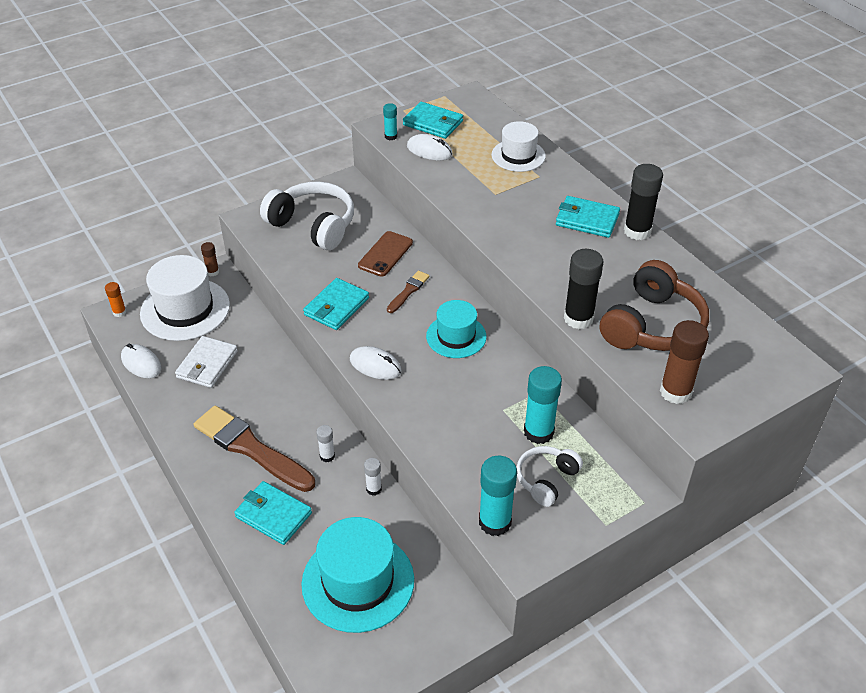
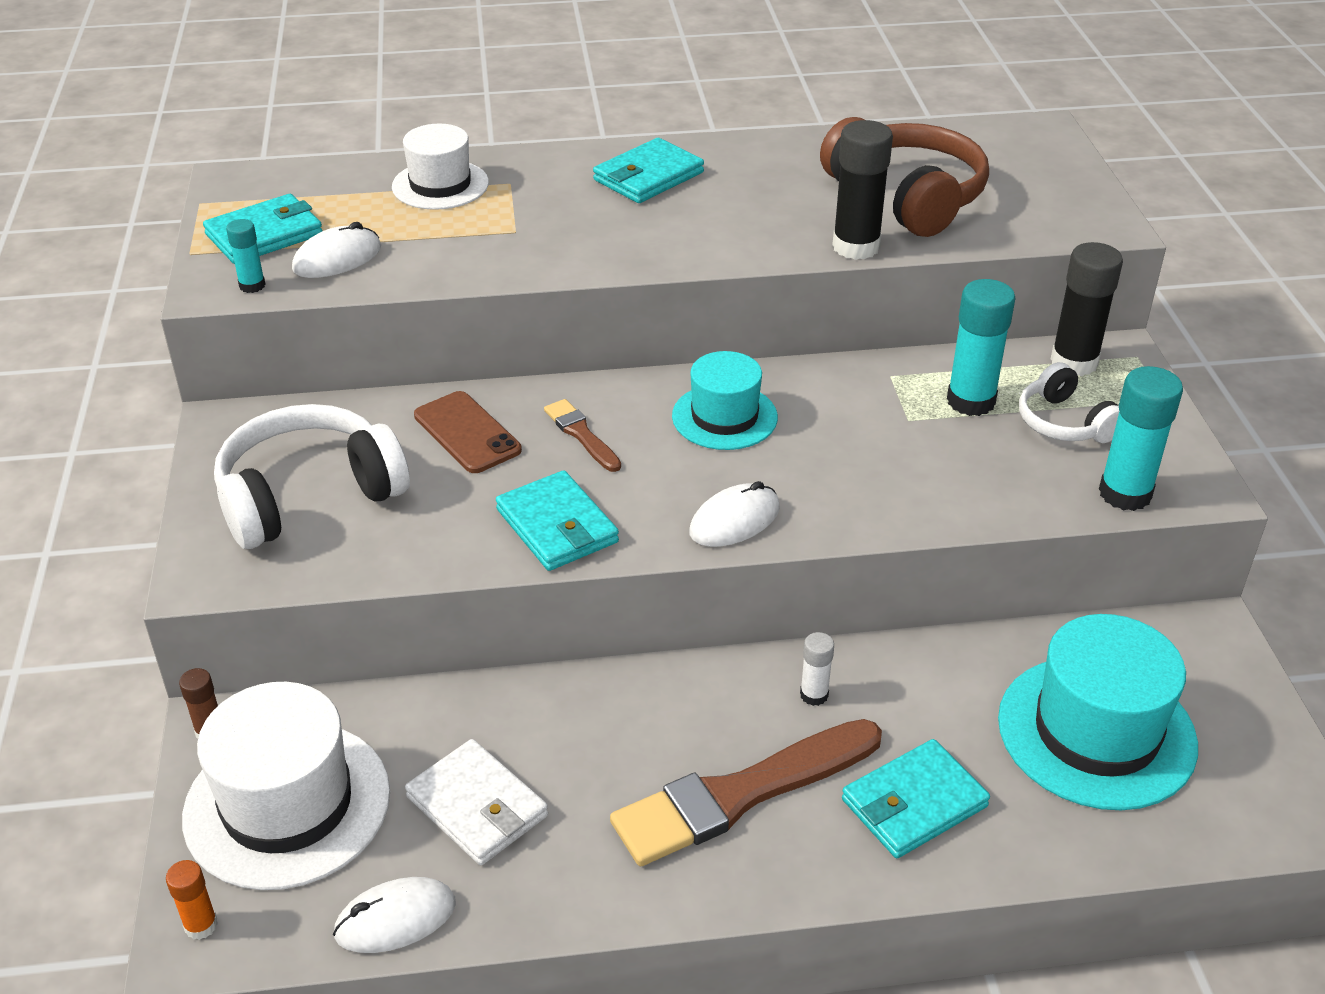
camera: 65 degrees left, 5 degrees down
white glue stick [364,458,382,496] -> none
black glue stick [624,164,663,240] -> black glue stick moved to [1051,242,1123,376]
brown glue stick [660,320,709,404] -> none

